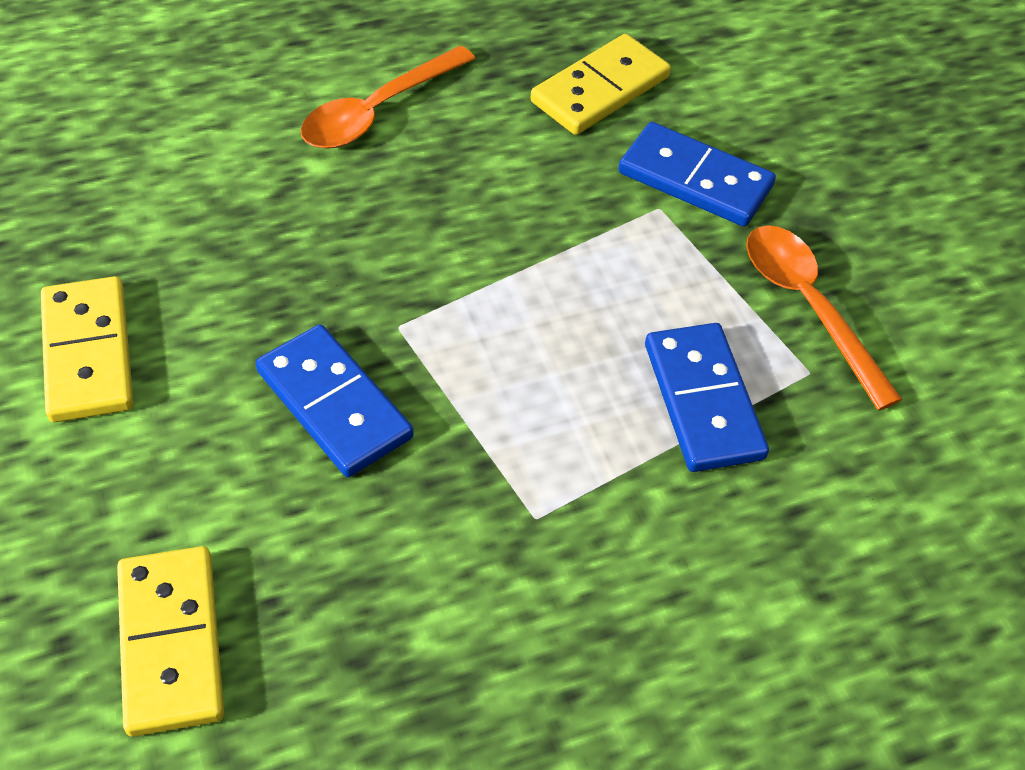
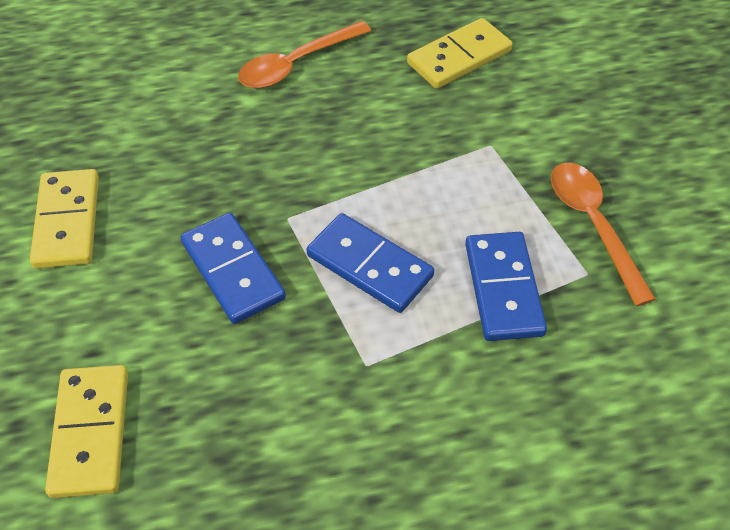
camera: 10 degrees right, 0 degrees up
blue domino [619,122,776,227] -> blue domino moved to [306,213,434,313]

